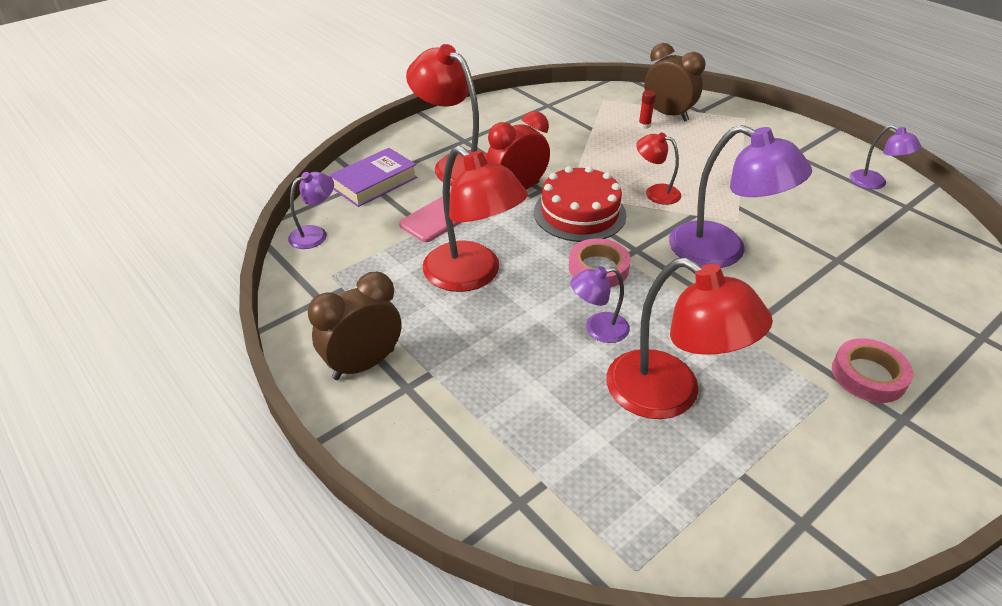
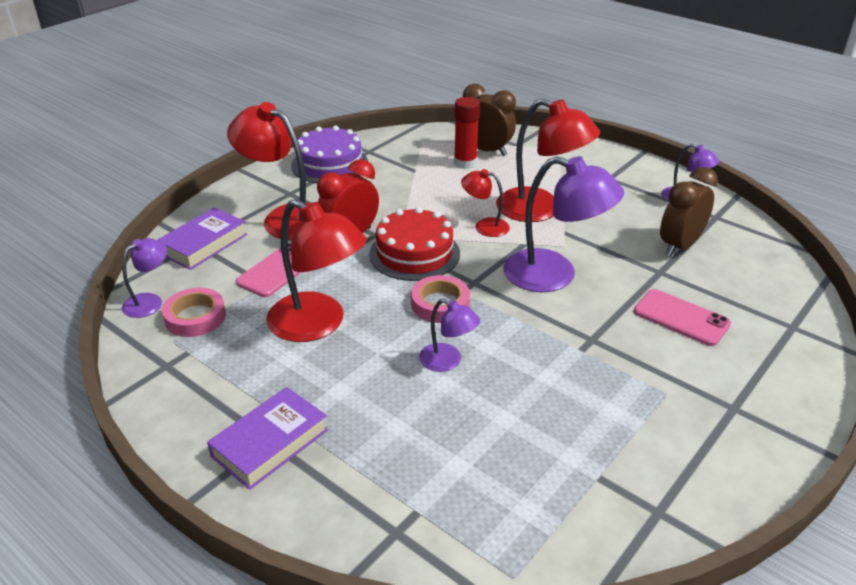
camera: 10 degrees left, 5 degrees down
brown clock [308,272,402,380] -> brown clock moved to [660,167,718,257]
purple lamp [570,266,630,343] -> purple lamp turned 120 degrees counterclockwise [419,299,480,372]
red lamp [606,258,773,419] -> red lamp moved to [496,98,600,222]
red glue stick [638,90,656,129] -> red glue stick [454,97,480,169], size x1.92
pink tape [832,339,913,403] -> pink tape moved to [162,288,226,337]
none -> purple book [207,387,328,490]
none -> purple cake [291,126,368,183]
none -> pink phone [634,289,731,346]

